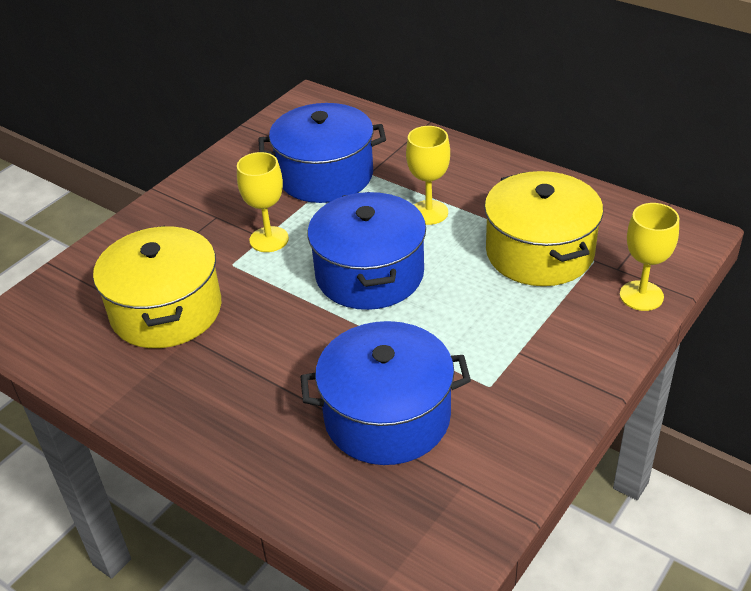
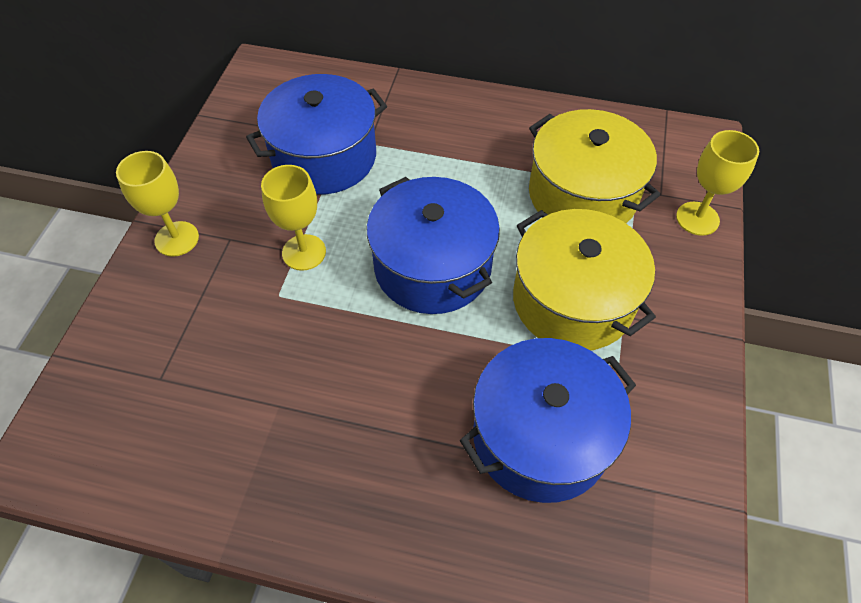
camera: 25 degrees left, 15 degrees up
yellow pot [93,226,221,348] -> yellow pot moved to [513,209,656,351]
yellow goblet [406,126,450,225] -> yellow goblet moved to [116,151,199,257]

